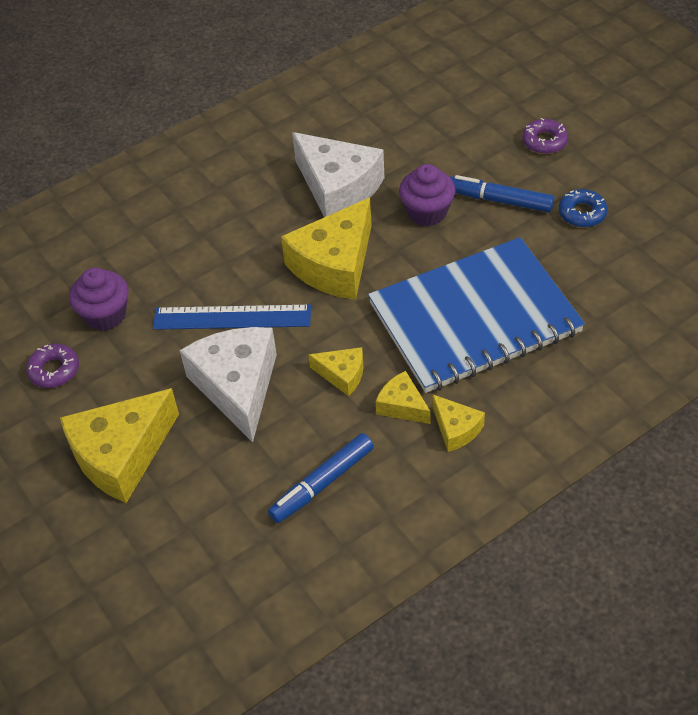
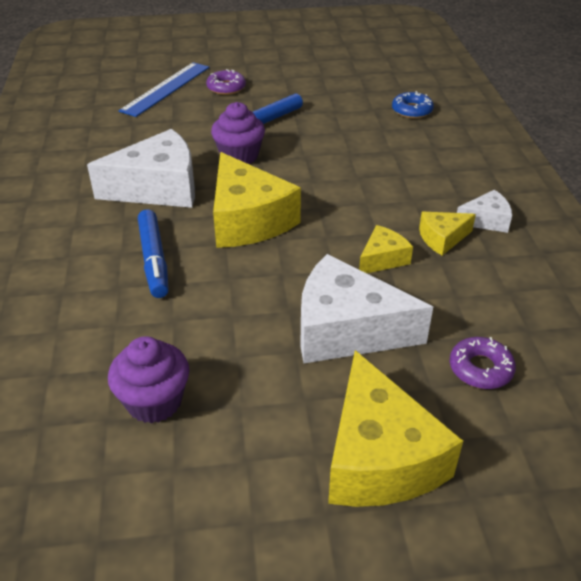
camera: 65 degrees left, 10 degrees down
purple donut [26,344,79,388] -> purple donut moved to [450,337,516,389]
blue ruler [153,304,311,330] -> blue ruler moved to [119,62,209,117]
blue marker [268,433,374,523] -> blue marker moved to [138,209,169,298]
blue notebook [368,237,585,393] -> none
yellow cheese [432,395,485,452] -> white cheese [457,190,512,233]
blue donut [558,189,608,227] -> blue donut moved to [392,91,434,119]

